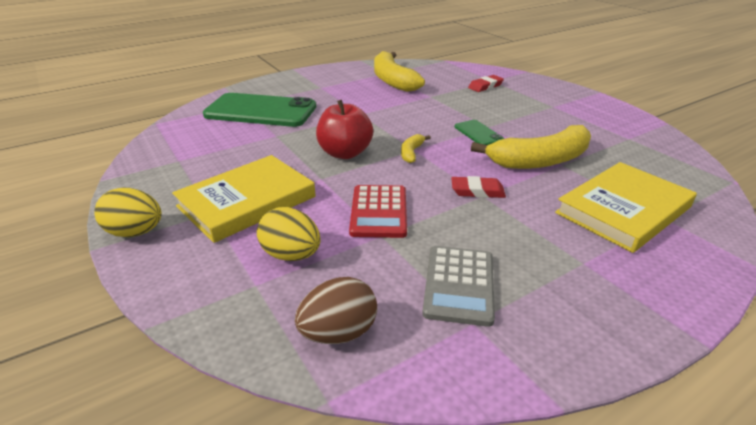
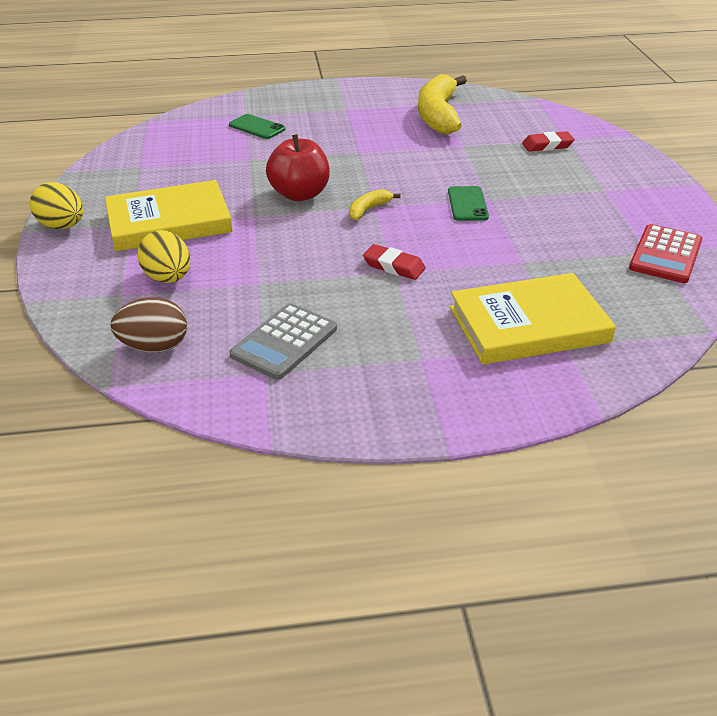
camera: 25 degrees right, 5 degrees up
green phone [203,93,316,127] -> green phone [229,114,286,139], size x0.46
red calculator [349,185,407,238] -> red calculator moved to [629,224,702,283]
yellow banana [471,125,591,169] -> none

